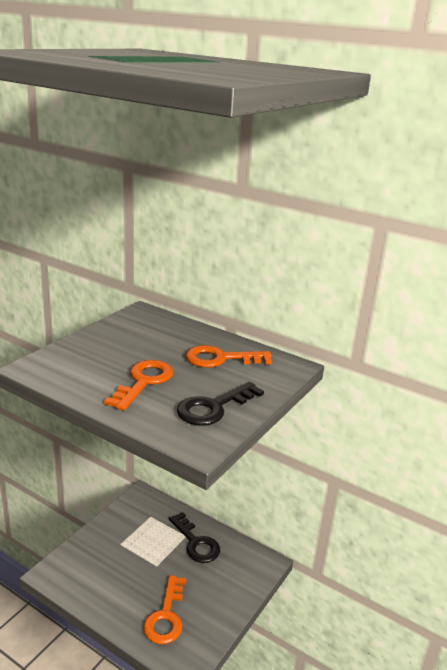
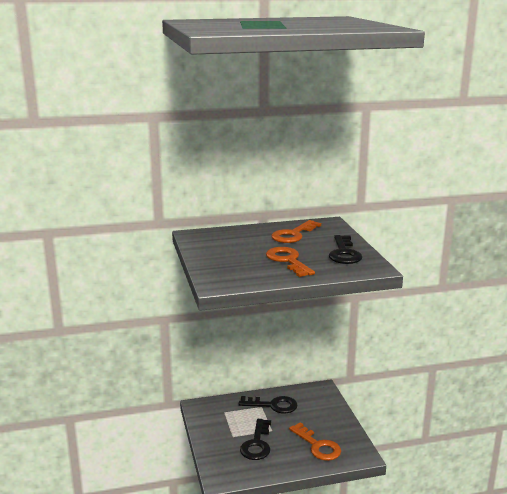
camera: 45 degrees left, 5 degrees down
none -> black key [240,419,271,460]

